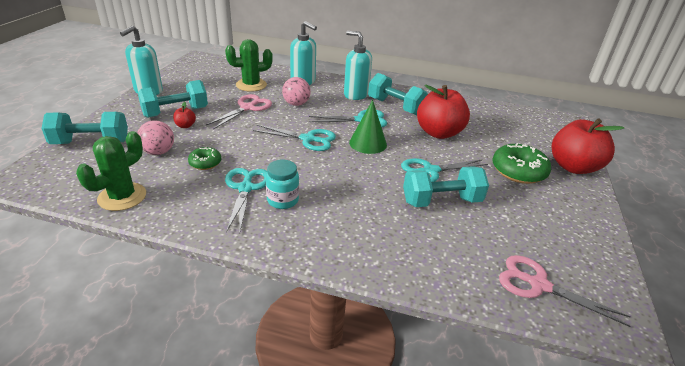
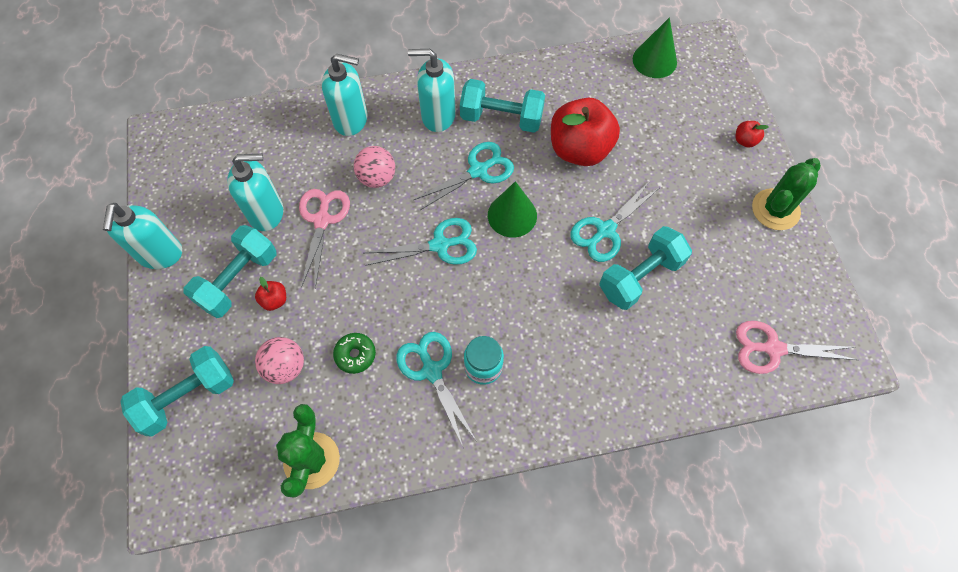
camera: 25 degrees left, 30 degrees up
green cactus [225,39,273,92] -> green cactus moved to [752,158,821,230]
green donut [493,143,551,184] -> none
red apple [552,118,624,174] -> red apple [736,121,769,148], size x0.41
none -> turquoise soap dispenser [227,154,283,231]
none -> green cone [633,18,677,78]

